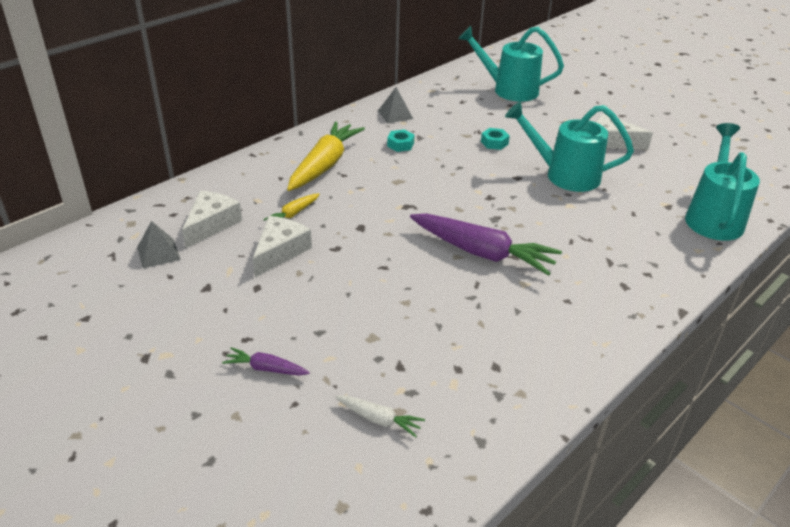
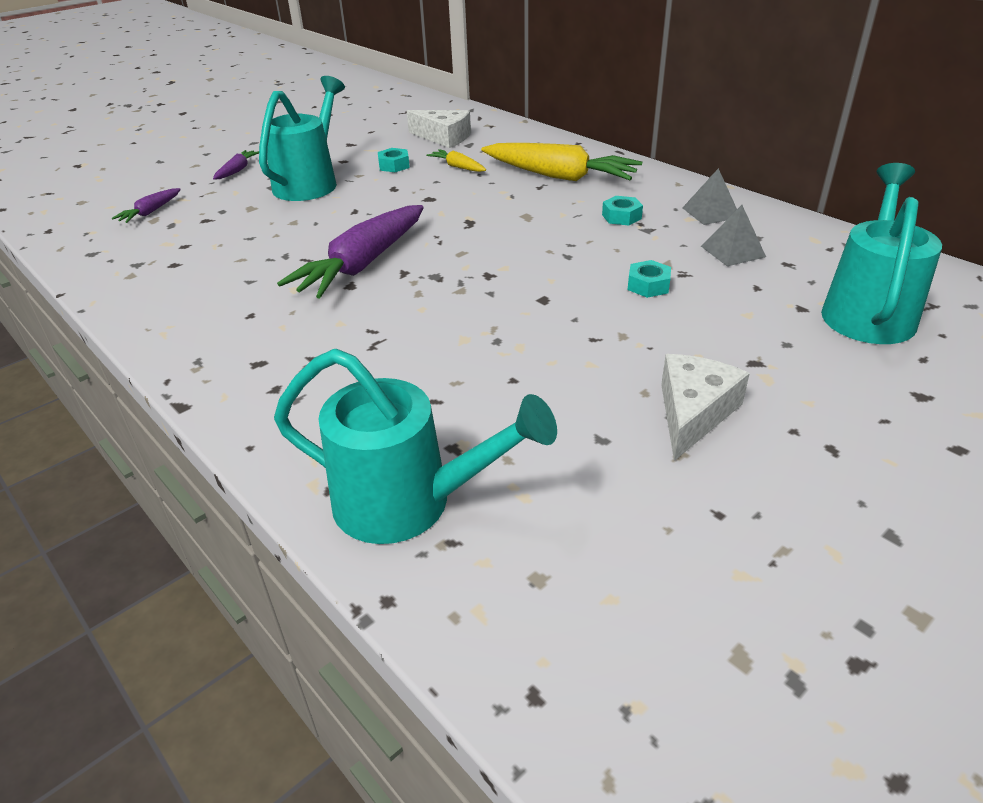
camera: 95 degrees right, 0 degrees up
grey pyramid [137,221,181,268] -> grey pyramid moved to [701,205,766,266]
white cheese [253,216,312,277] -> turquoise nut [378,148,410,172]
white carrot [336,395,425,437] -> purple carrot [111,188,181,223]
turquoise watering can [505,101,634,192] -> turquoise watering can moved to [259,76,345,201]

